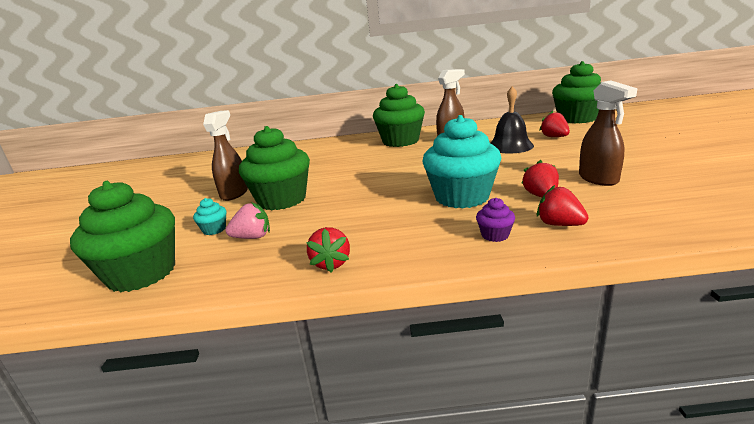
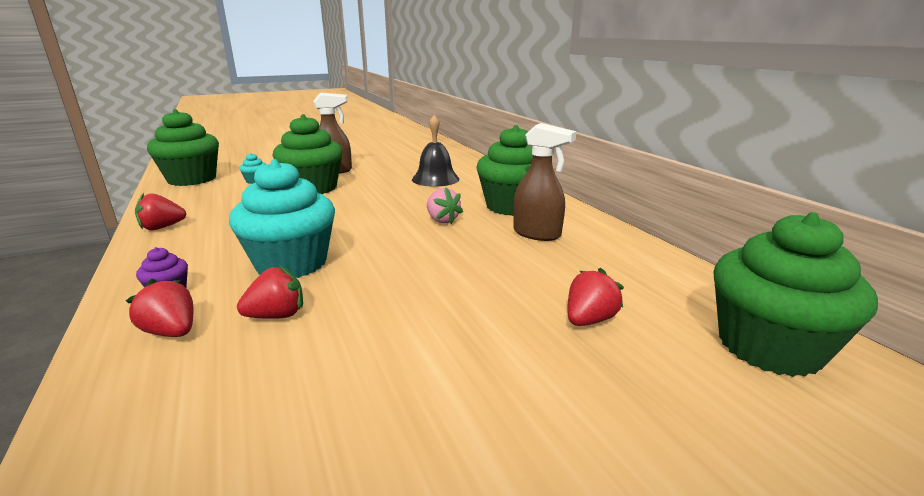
camera: 65 degrees right, 0 degrees up
pink strawberry [226,202,270,239] -> pink strawberry moved to [427,187,463,224]
black bell [490,86,534,153] -> black bell moved to [412,115,460,187]
red strawberry [537,185,589,226] -> red strawberry turned 75 degrees counterclockwise [125,279,194,337]
brown spray bottle [579,80,638,186] -> none

